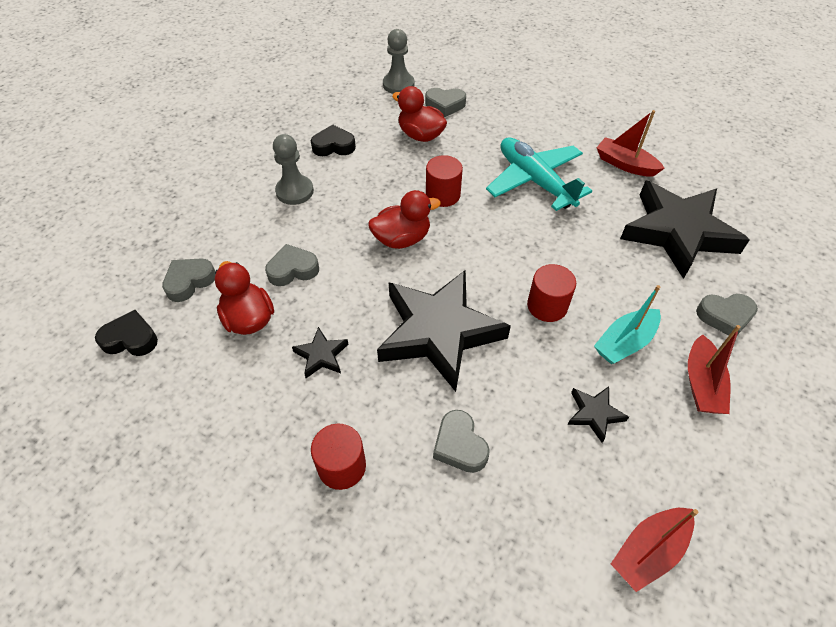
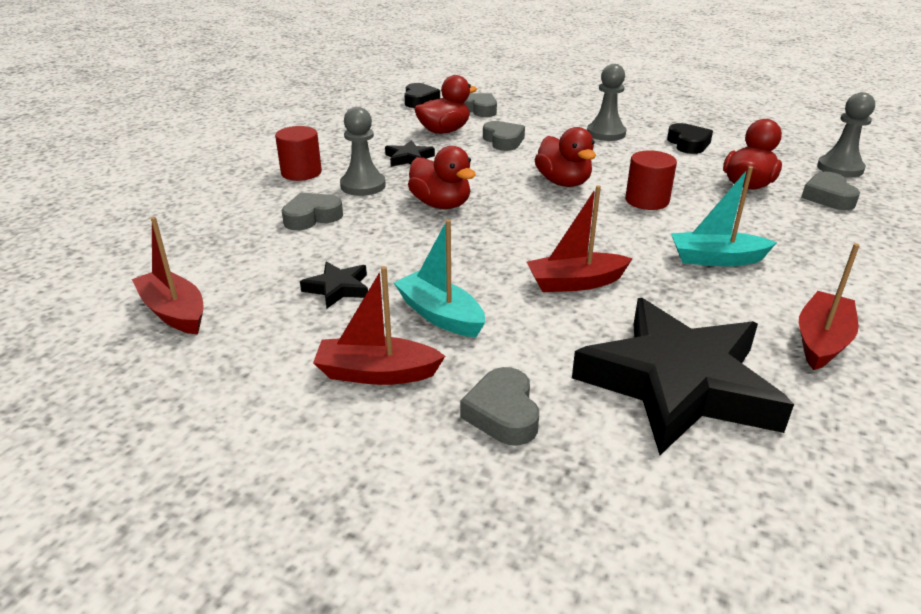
camera: 85 degrees right, 20 degrees down
black star [377,270,511,392] -> red duck [408,146,476,209]
turquoise plane [486,137,592,211] -> turquoise boat [671,166,777,266]
red cylinder [527,264,576,322] -> none
none -> grey pawn [340,107,386,196]
none -> red boat [527,185,633,292]

